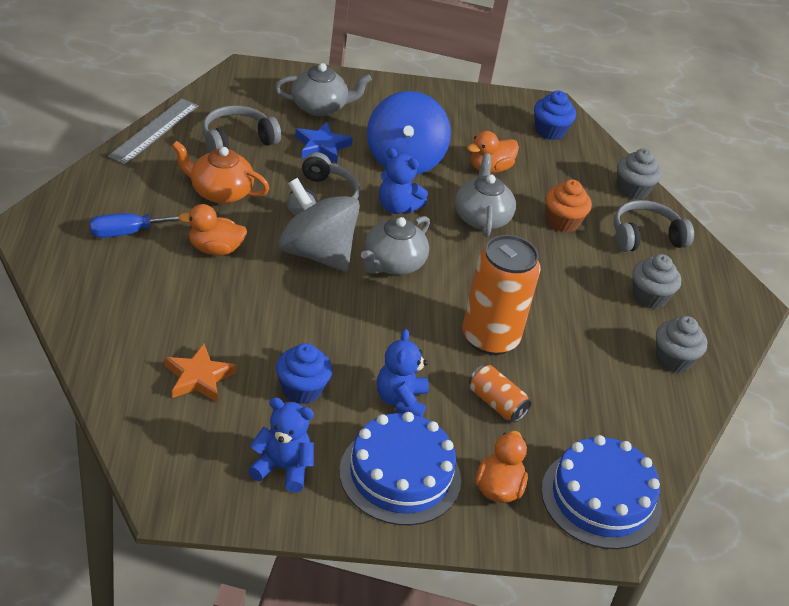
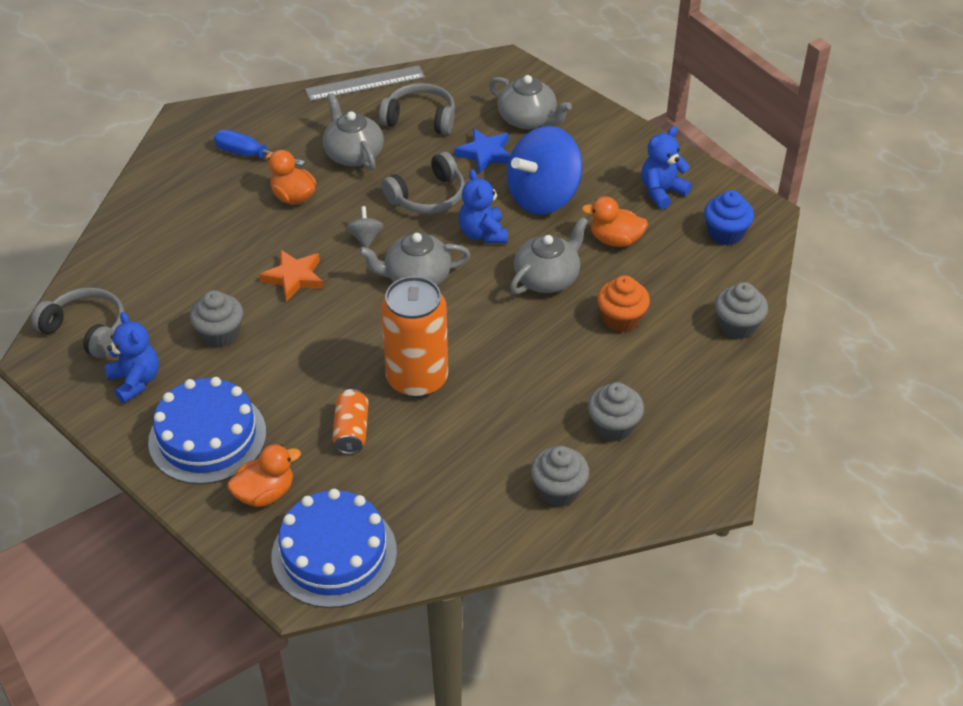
camera: 50 degrees right, 5 degrees up
orange star [165,344,236,402] -> orange star moved to [259,249,324,302]
orange teapot [172,141,270,204] -> grey teapot [323,93,384,171]
blue cupcake [276,343,332,404] -> grey cupcake [190,290,243,348]
grey spinning top [279,178,360,272] -> grey spinning top [346,206,384,248], size x0.41
blue teddy bear [377,329,429,417] -> blue teddy bear moved to [641,127,692,209]
grey headphones [614,200,694,252] -> grey headphones moved to [31,287,125,358]

